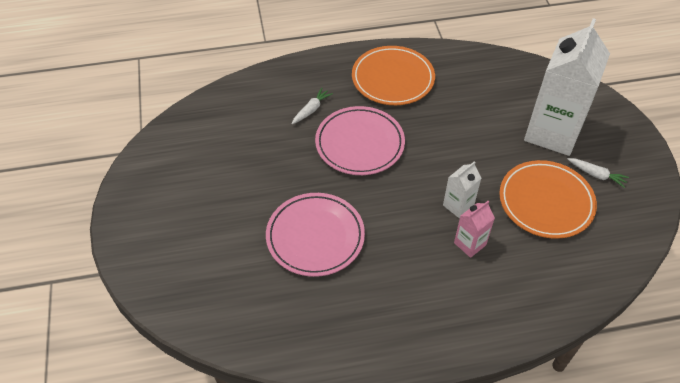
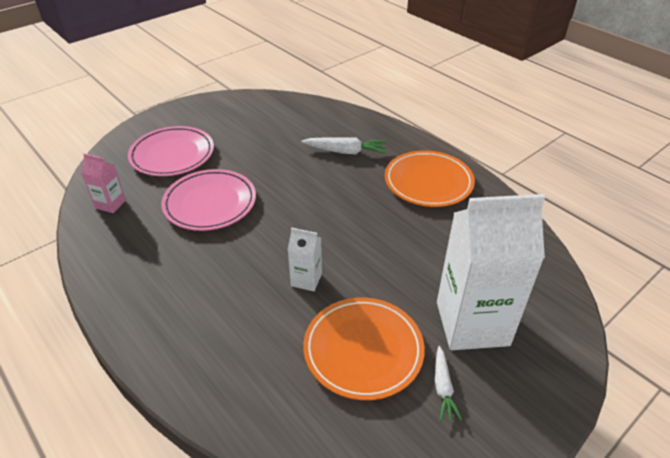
camera: 60 degrees right, 10 degrees down
white carrot [292,88,333,124] -> white carrot [301,137,387,154], size x1.56
pink plate [315,106,405,175] -> pink plate moved to [128,126,214,176]
pink carton [454,201,495,258] -> pink carton moved to [81,153,126,213]

